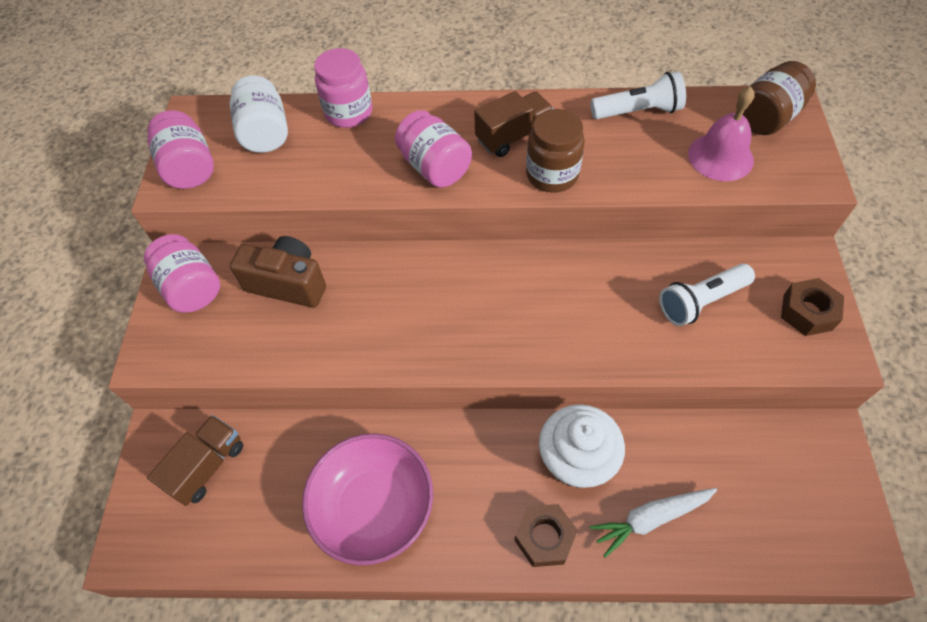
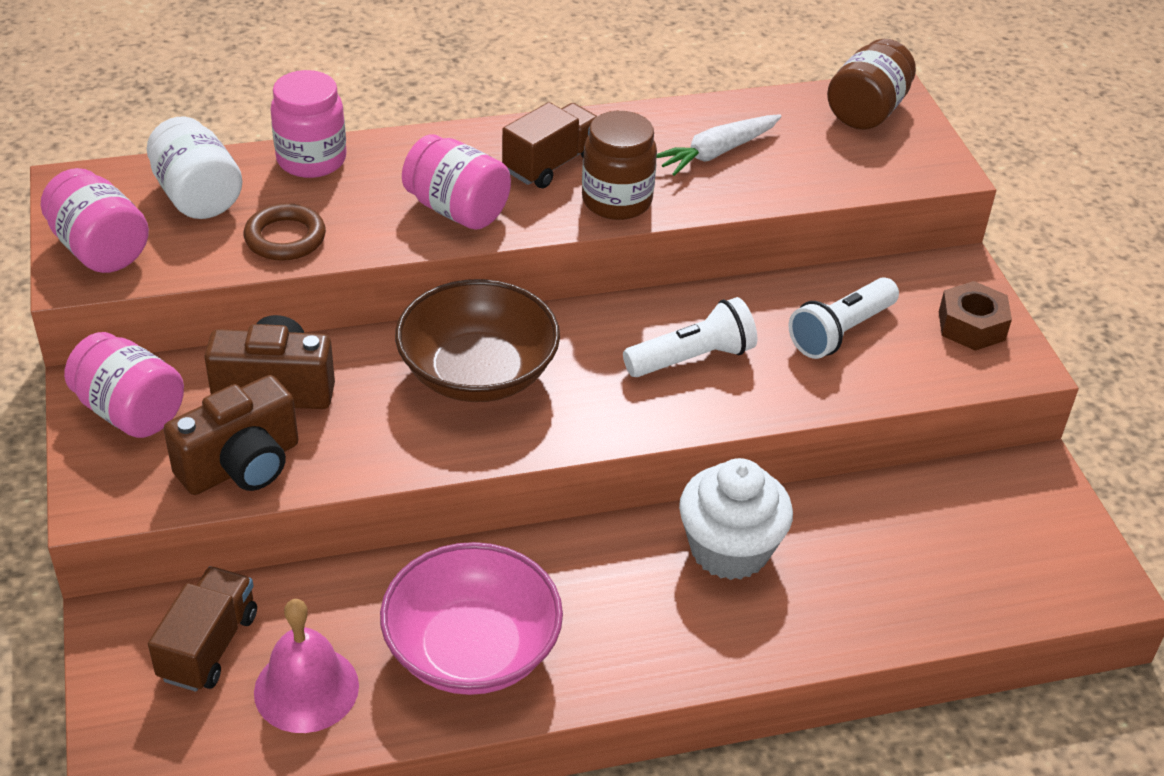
camera: 20 degrees left, 15 degrees down
brown nut [514,504,578,567] -> none
white carrot [589,488,717,558] -> white carrot moved to [657,114,782,176]
white flashlight [591,71,686,119] -> white flashlight moved to [623,297,757,377]
pink bell [688,86,755,181] -> pink bell moved to [254,599,359,733]
none -> brown camera [164,375,298,495]
none -> brown ring [244,203,326,261]
none -> brown bowl [395,279,560,402]

